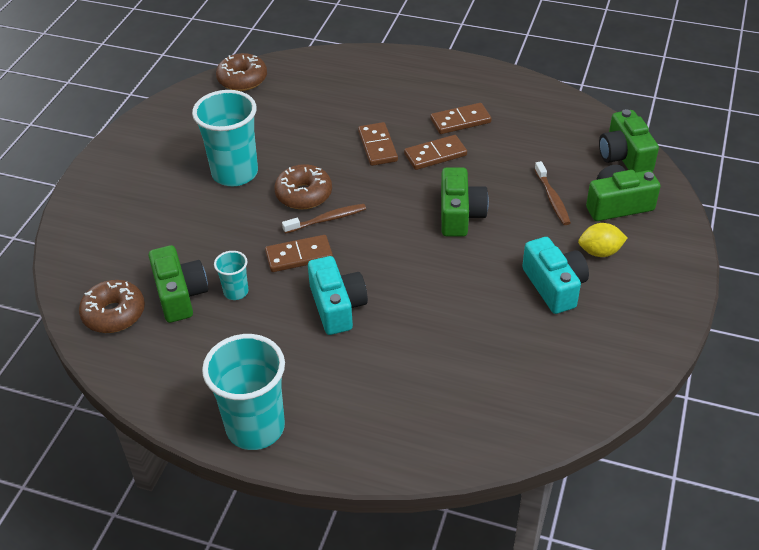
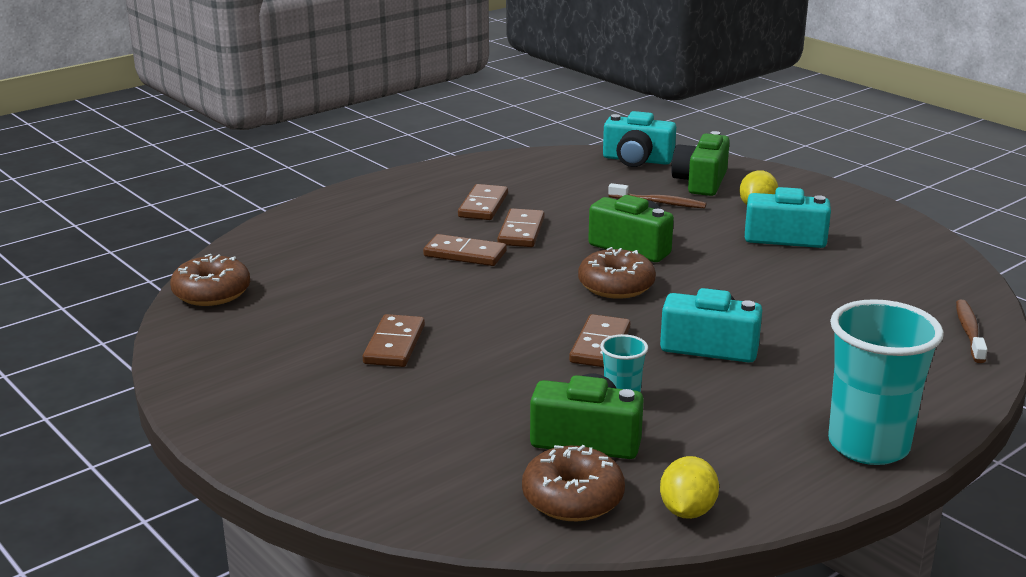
camera: 60 degrees left, 20 degrees down
turquoise cup [192,90,258,186] -> brown domino [363,314,425,367]
brown donut [274,164,332,209] -> brown donut moved to [578,247,656,299]
brown toothbrush [282,204,366,234] -> brown toothbrush moved to [956,300,988,363]
green camera [599,109,659,173] -> turquoise camera [603,111,676,167]
none -> yellow lemon [660,456,719,519]

